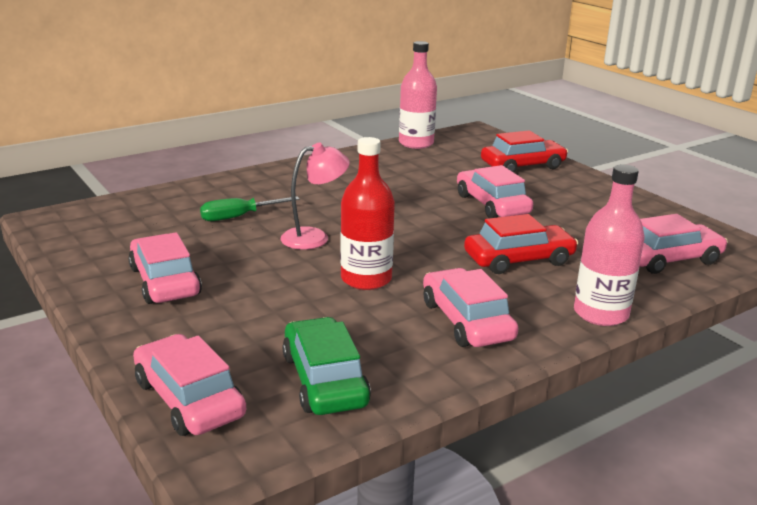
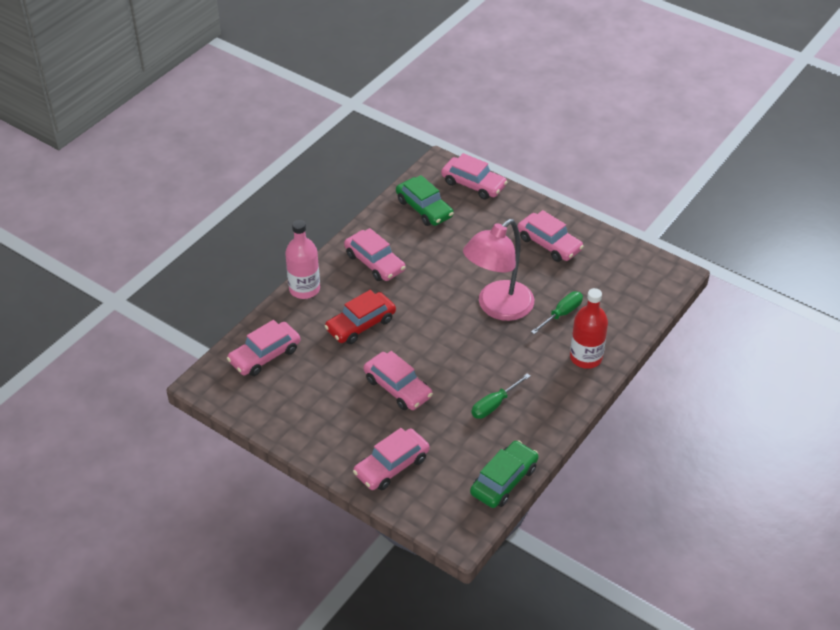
camera: 160 degrees right, 20 degrees up
pink lamp [280,143,350,250] -> pink lamp [463,219,534,321], size x1.73
red bottle [340,137,395,290] -> red bottle moved to [570,288,608,369]
pink bottle [399,41,437,149] -> green car [470,440,539,508]
red car [481,130,568,173] -> pink car [353,428,430,490]
none -> green screwdriver [472,373,531,419]

